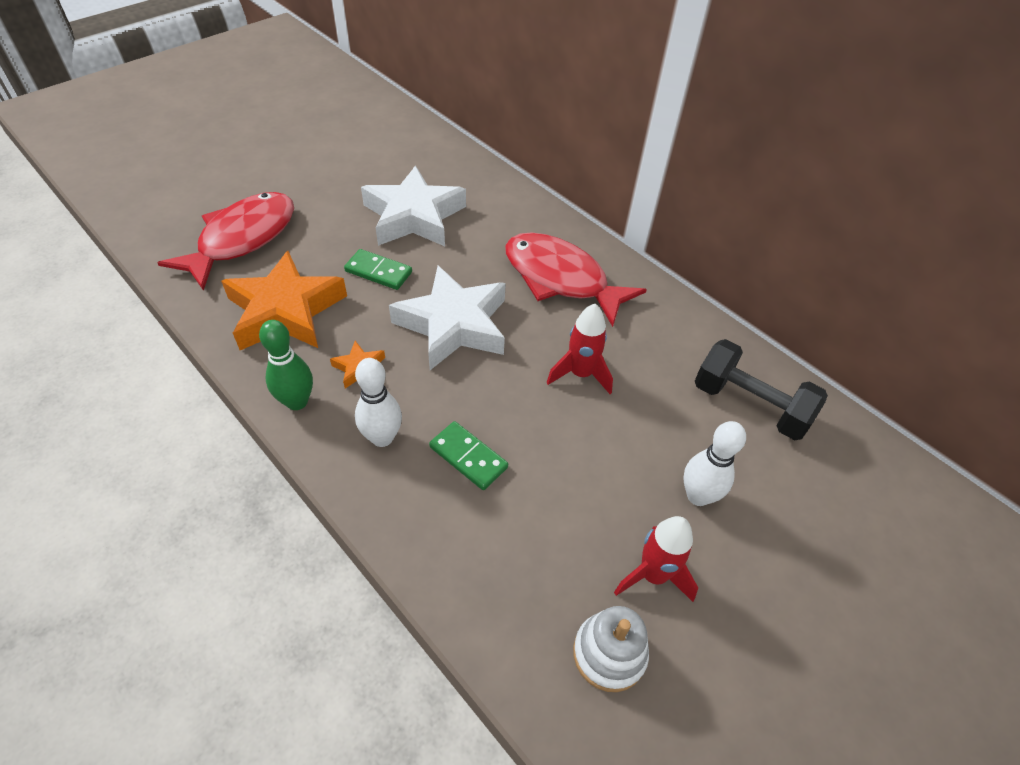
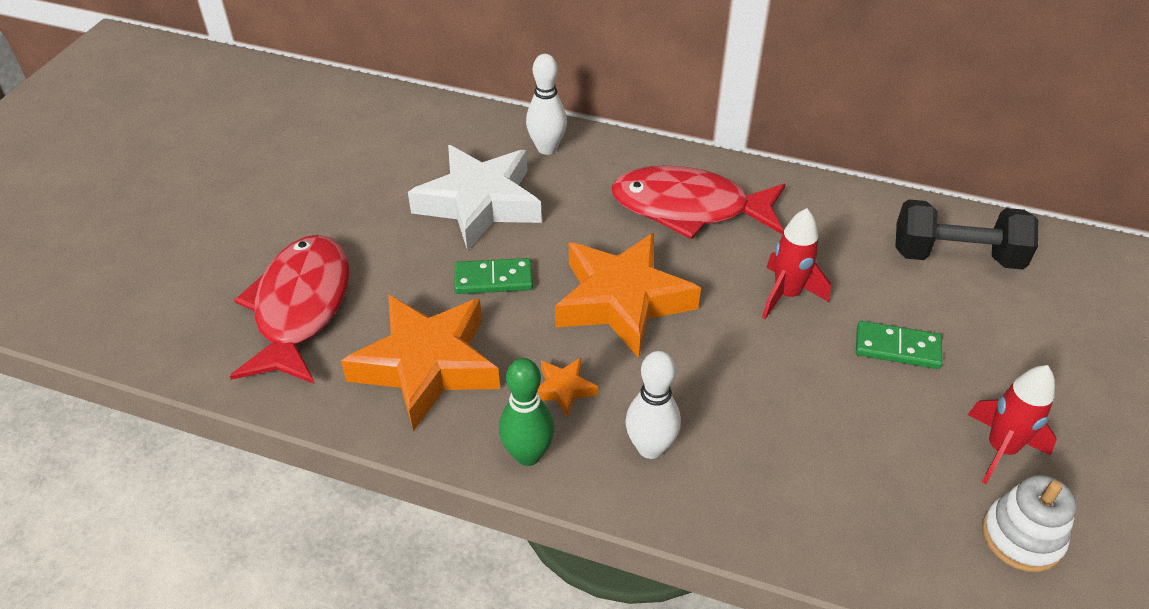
camera: 25 degrees left, 5 degrees down
white star [389,266,506,370] -> orange star [555,233,701,358]
green domino [429,421,508,490] -> green domino moved to [856,321,943,369]
white bowling pin [683,421,746,506] -> white bowling pin moved to [526,54,567,155]

